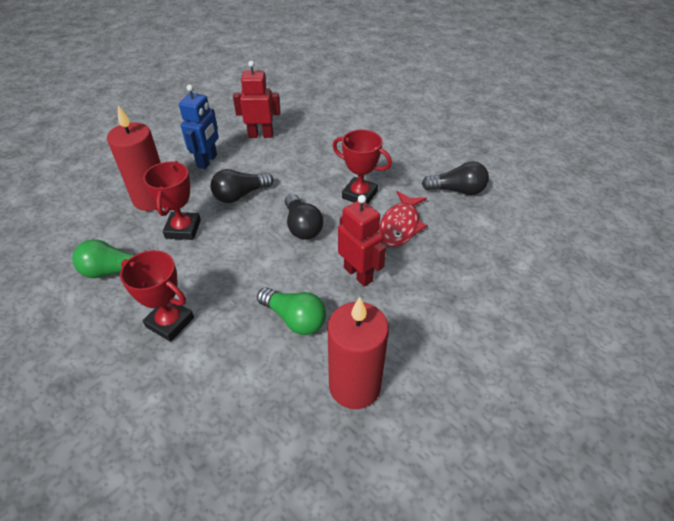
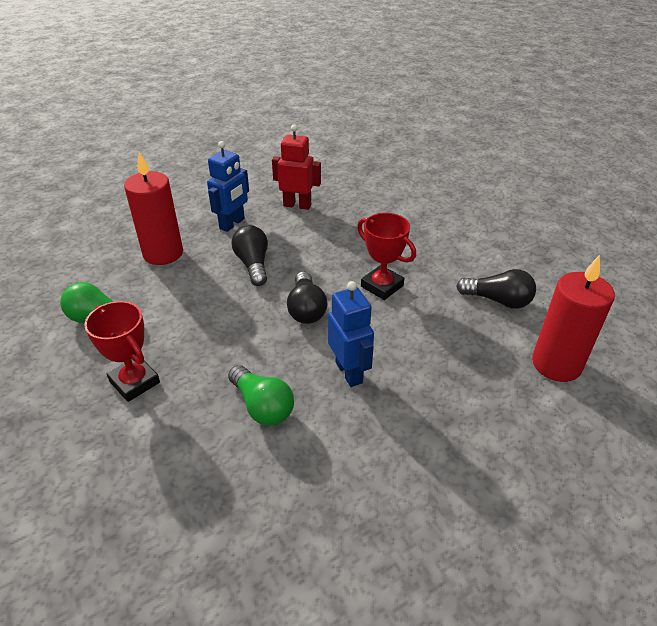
camera: 15 degrees right, 5 degrees down
red trophy [143,161,201,240] -> none
black light bulb [210,169,274,203] -> black light bulb turned 90 degrees clockwise [231,225,268,286]
red candle [328,297,389,409] -> red candle moved to [532,255,615,382]
red robot [338,195,386,287] -> blue robot [328,281,374,387]
red fish [379,191,427,247] -> none

